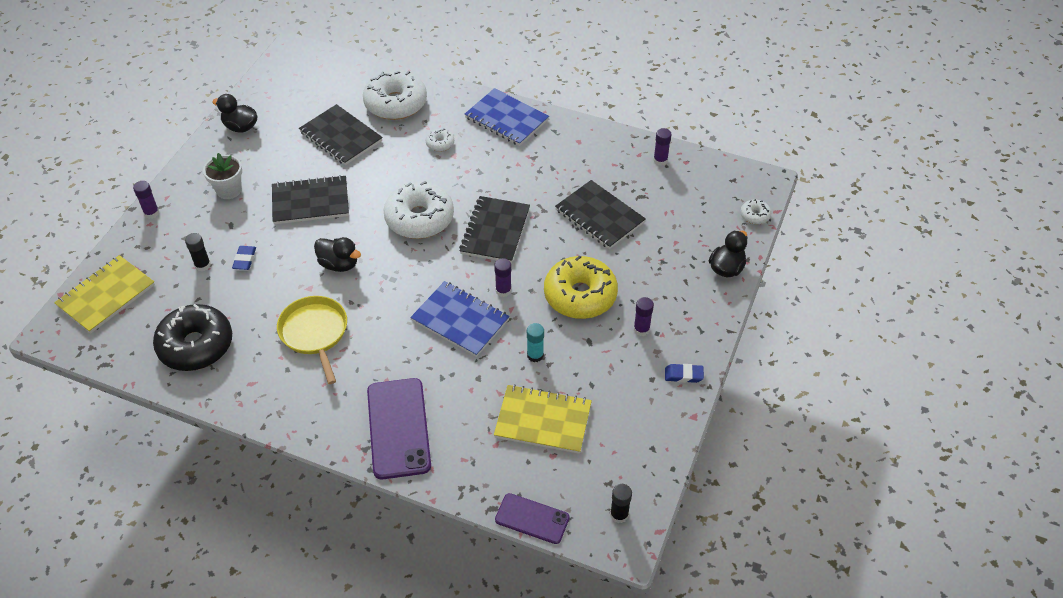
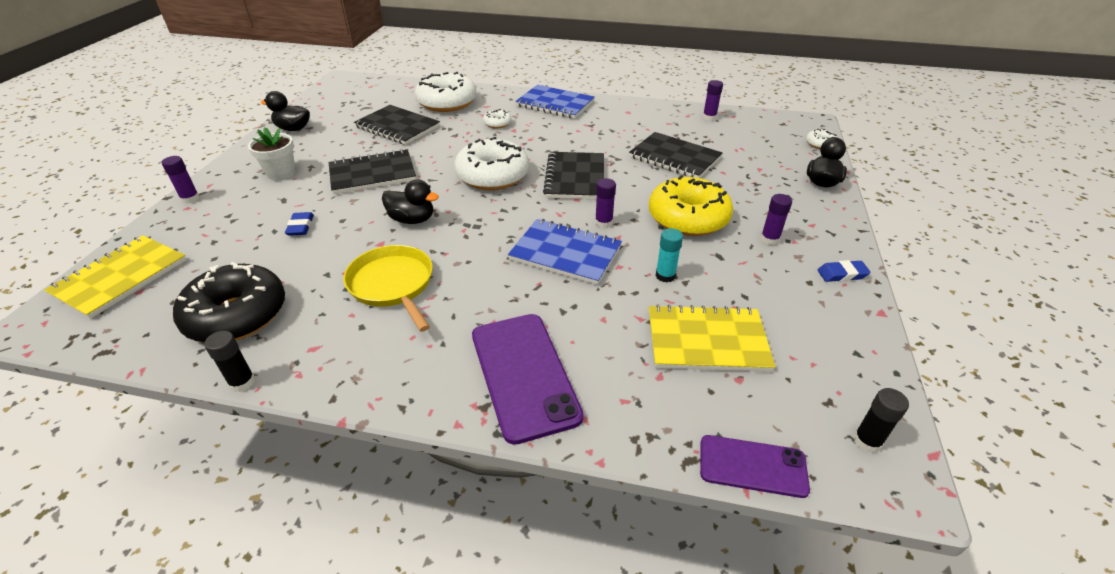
camera: 10 degrees left, 10 degrees down
black glue stick [185,233,211,272] -> black glue stick moved to [204,331,255,392]

